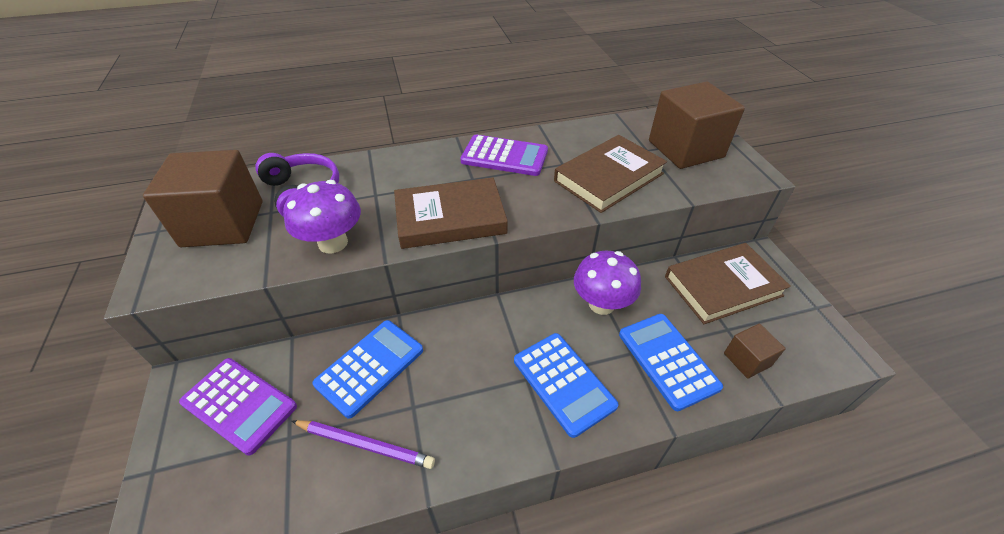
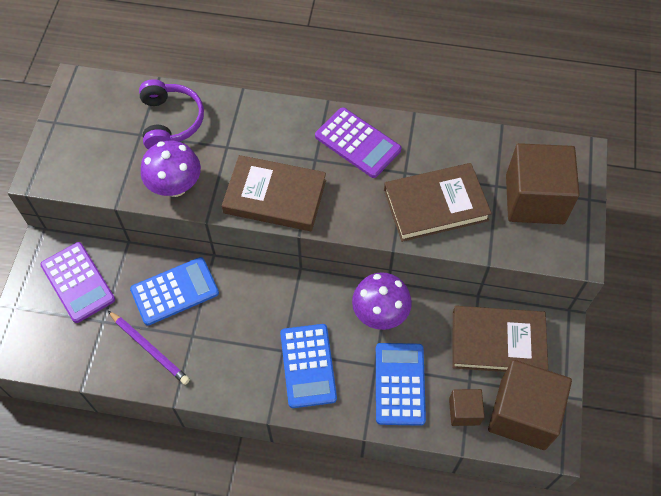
camera: 25 degrees right, 15 degrees up
brown cube [143,150,263,247] -> brown cube moved to [488,360,572,450]

